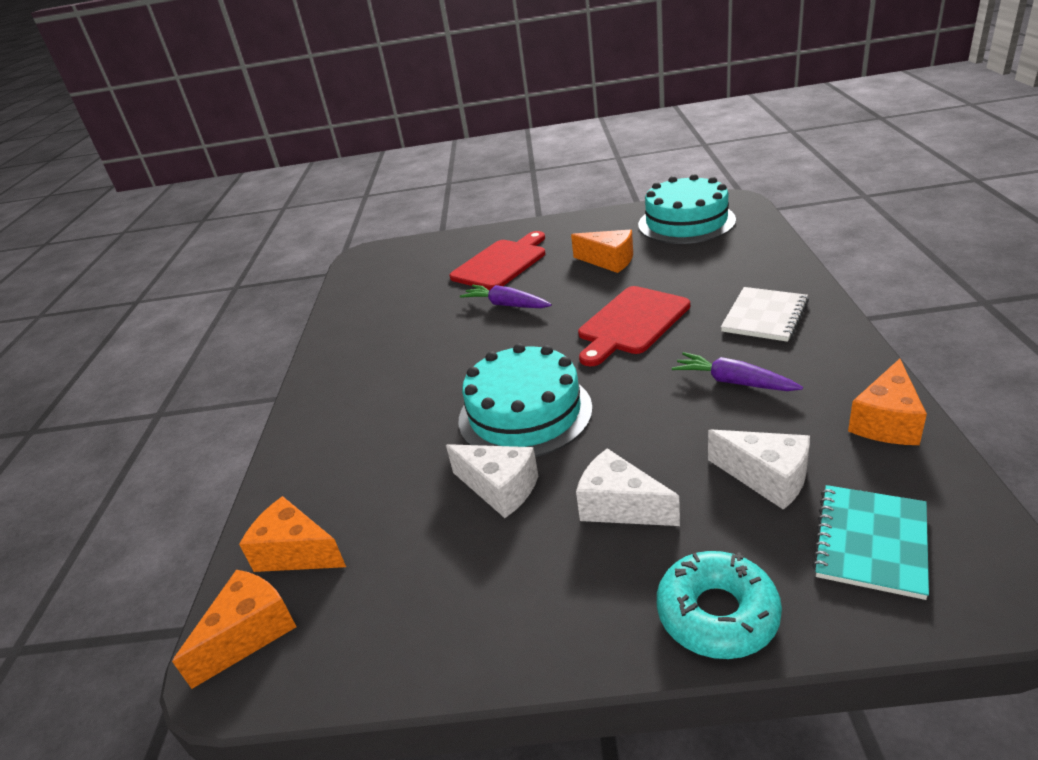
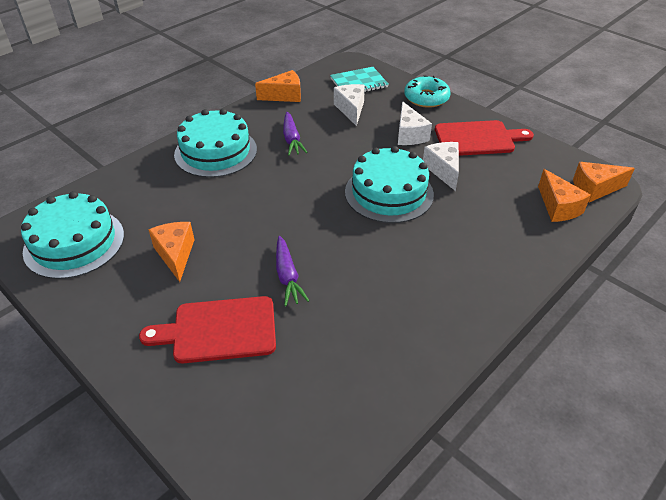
camera: 140 degrees left, 10 degrees up
red cutting board [578,286,690,366] -> red cutting board moved to [435,120,534,156]
white notebook [721,287,809,342] -> turquoise cake [174,109,257,178]

